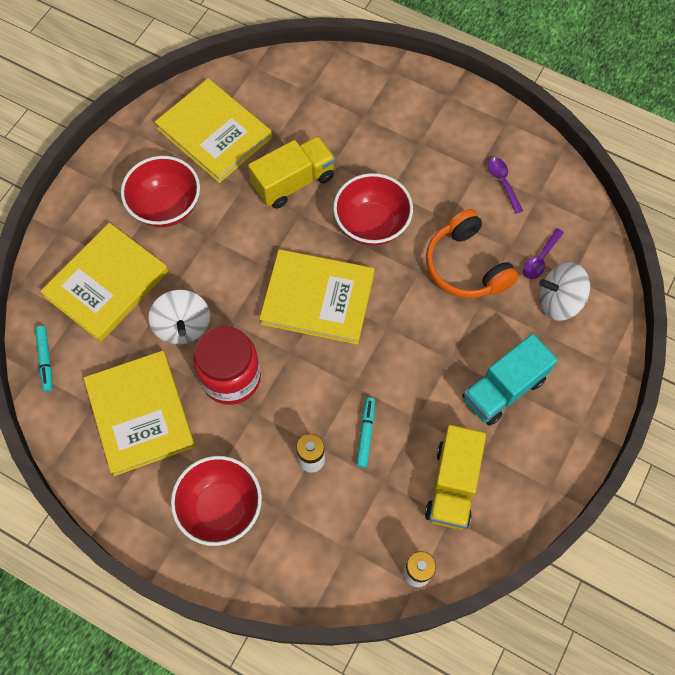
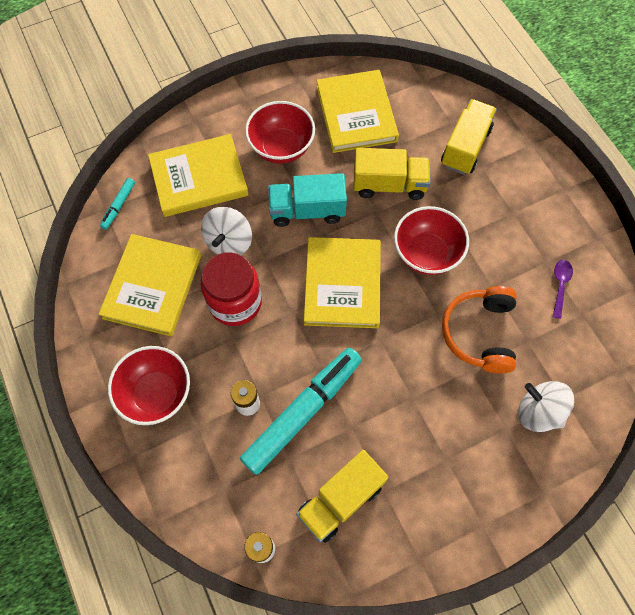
camera: 35 degrees right, 0 degrees up
yellow book [259,249,375,345] -> yellow book turned 45 degrees clockwise [304,237,381,328]
turquoise marker [356,397,375,468] -> turquoise marker [240,347,362,475], size x2.34
turquoise truck [462,334,558,426] -> turquoise truck moved to [268,173,347,227]
purple spoon [523,228,564,279] -> none
none -> yellow truck [441,99,497,175]

